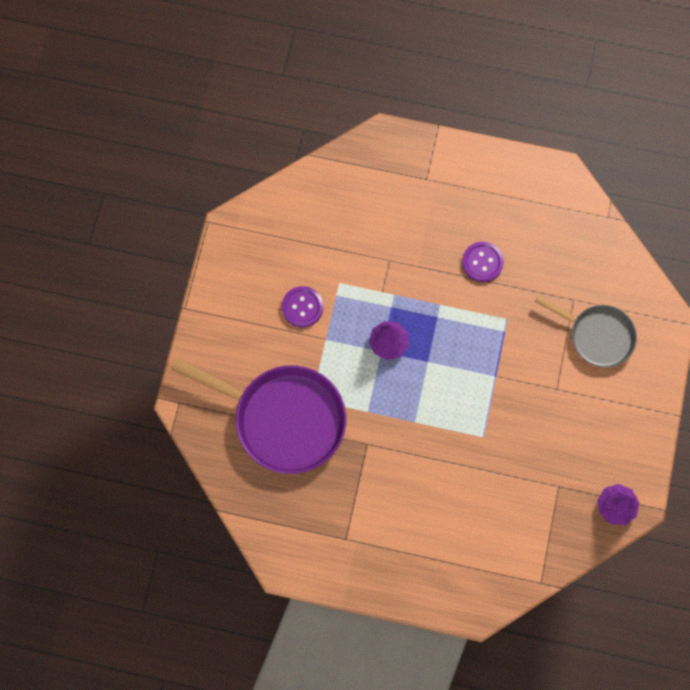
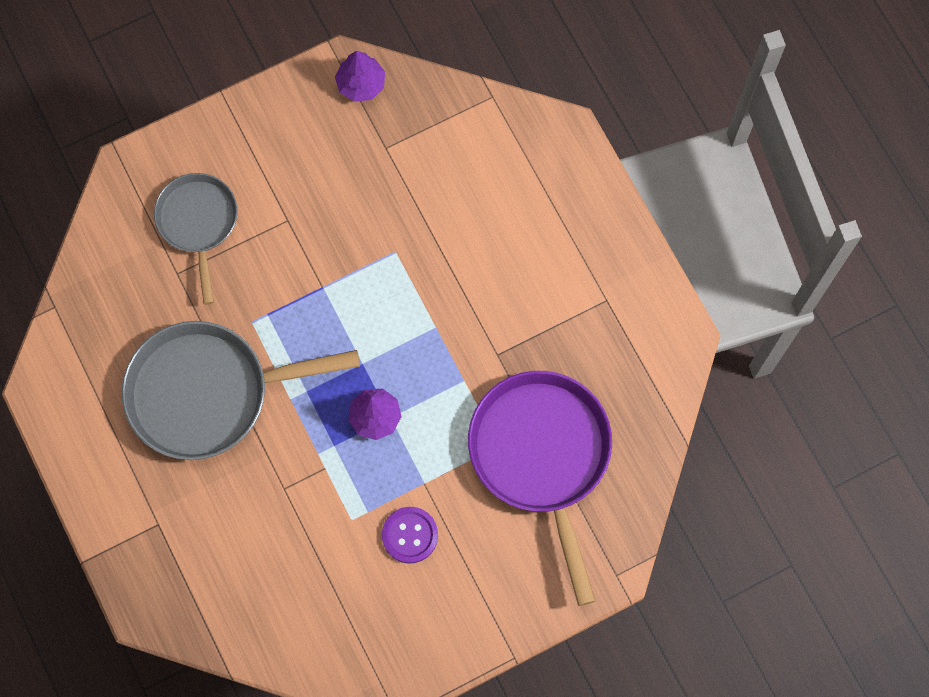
camera: 130 degrees left, 0 degrees up
purple button [462,242,504,282] -> grey pan [122,321,360,460]

